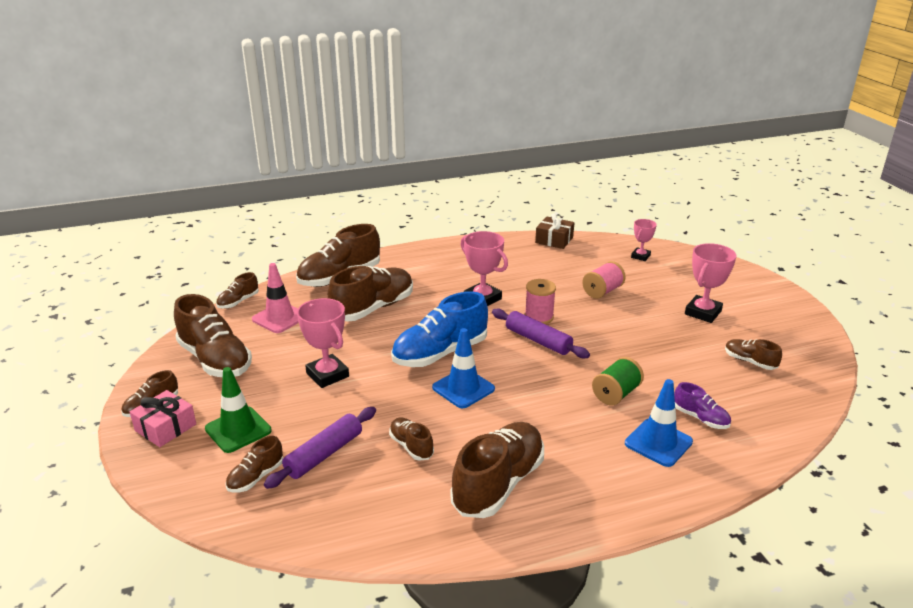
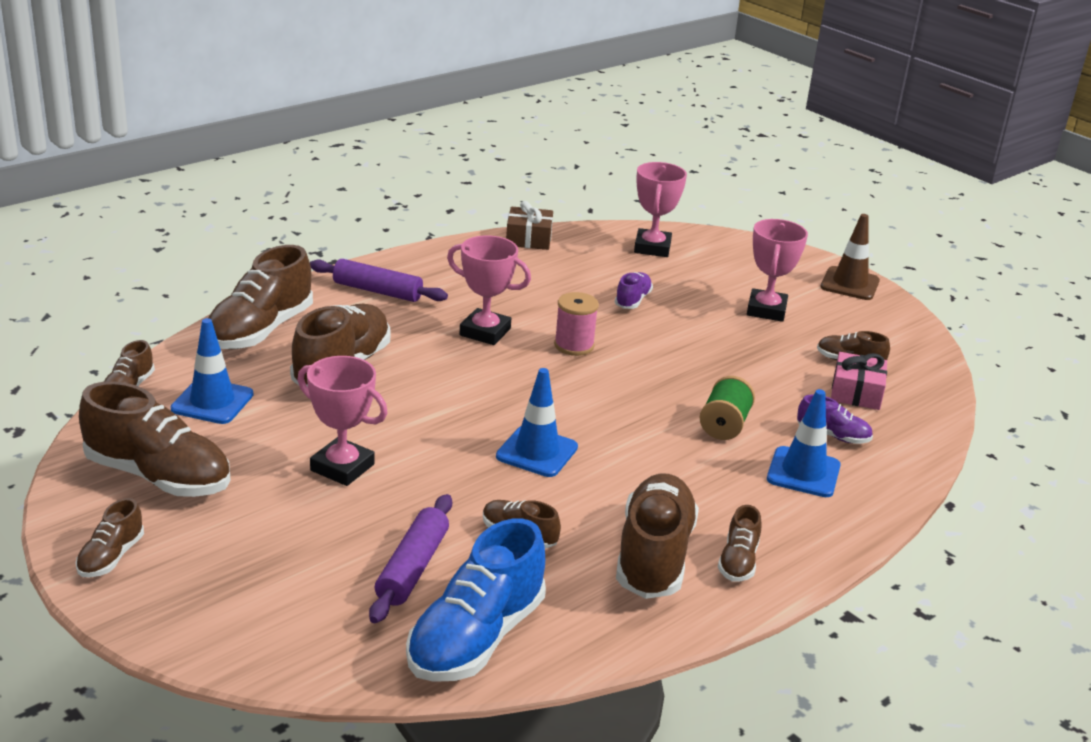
camera: 25 degrees left, 0 degrees up
pink gift [130,390,196,447] -> pink gift moved to [831,352,887,410]
green traffic cone [205,367,272,453] -> none
brown shoe [225,436,283,493] -> brown shoe moved to [718,505,761,582]
pink traffic cone [252,263,299,333] -> blue traffic cone [170,318,253,424]
blue shoe [391,291,488,367] -> blue shoe moved to [406,518,546,682]
purple rolling pin [492,308,590,358] -> purple rolling pin moved to [310,259,448,302]
pink spool [582,261,626,299] -> purple shoe [615,272,653,309]
pink trophy [631,219,657,261] -> pink trophy [634,162,687,257], size x1.64
none -> brown traffic cone [820,214,880,300]

